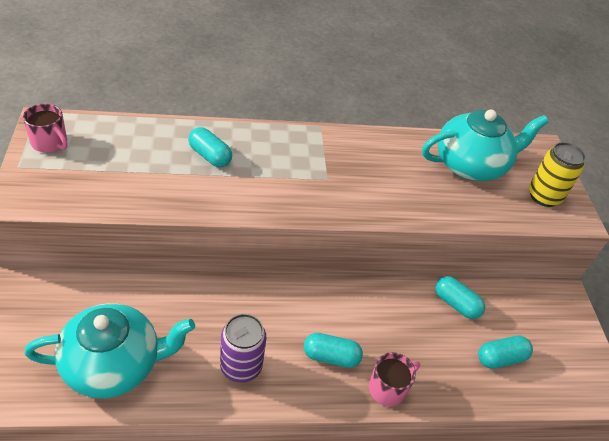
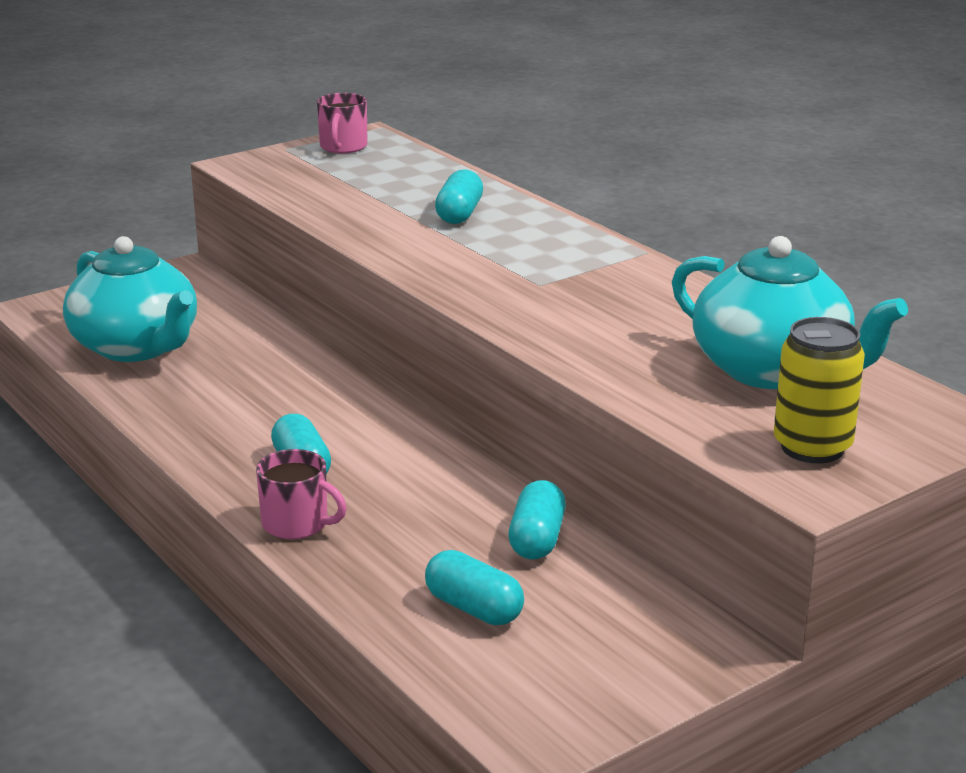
camera: 65 degrees right, 20 degrees down
purple can [220,314,266,383] -> none

